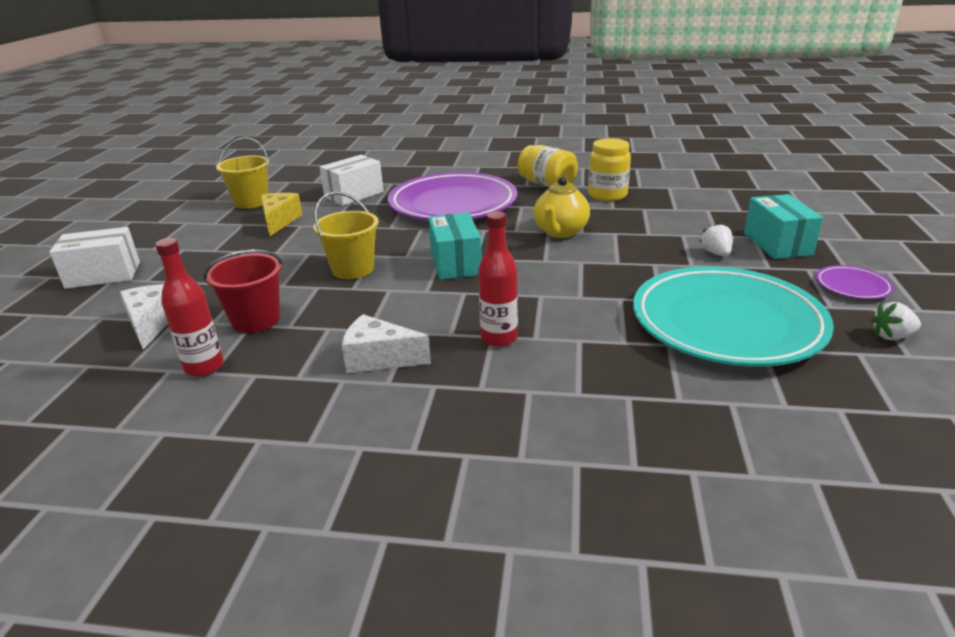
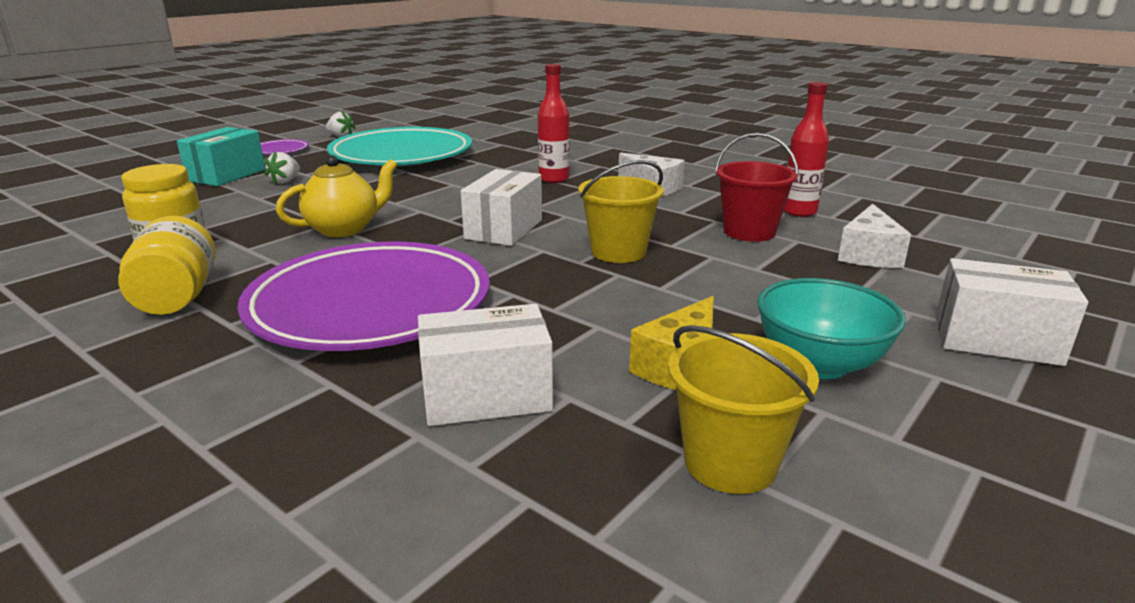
camera: 150 degrees left, 5 degrees down
turquoise box [428,212,482,280] -> white box [461,169,542,246]
none -> turquoise bowl [757,278,906,379]

